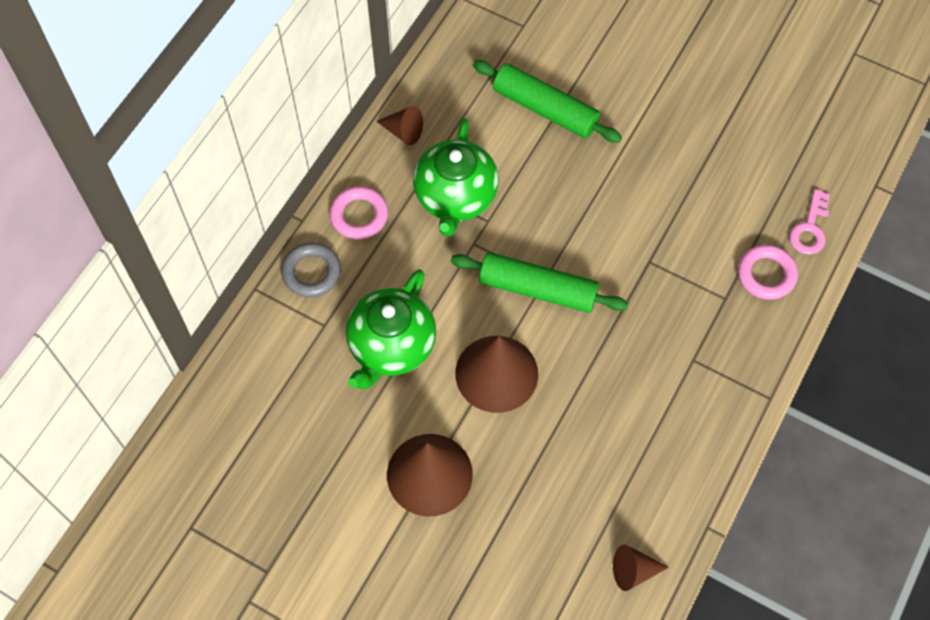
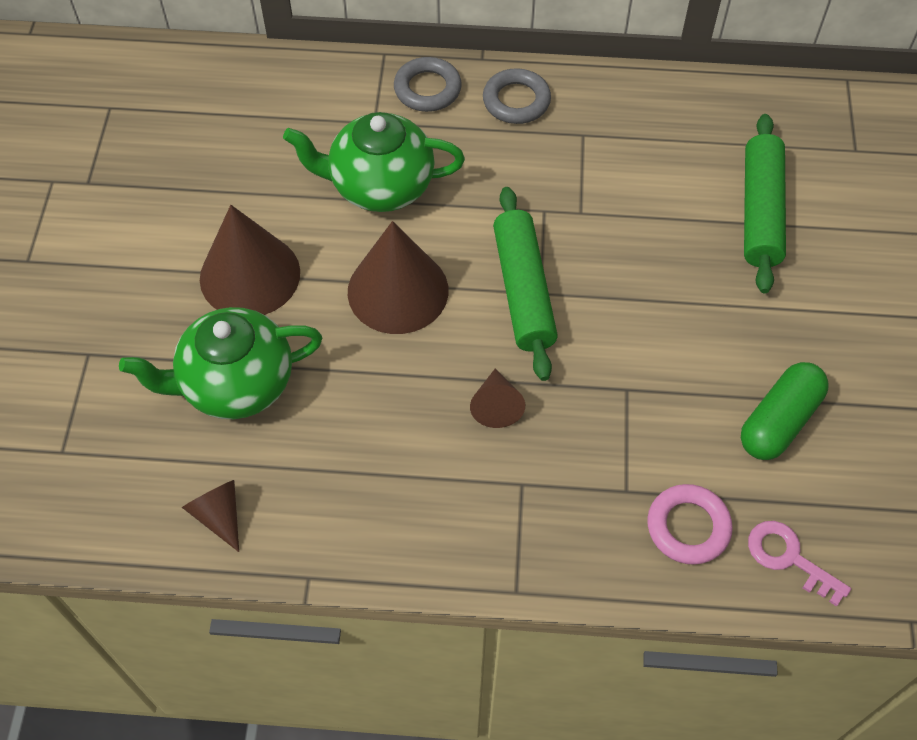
camera: 65 degrees right, 5 degrees down
pink ring [330,186,388,239] -> grey ring [483,68,551,124]
brown cone [376,106,423,145] -> brown cone moved to [470,369,525,428]
green teapot [413,118,499,237] -> green teapot moved to [119,307,322,419]
pink key [789,189,830,254] -> pink key turned 45 degrees clockwise [748,521,851,607]
none -> green capsule [741,362,829,460]

